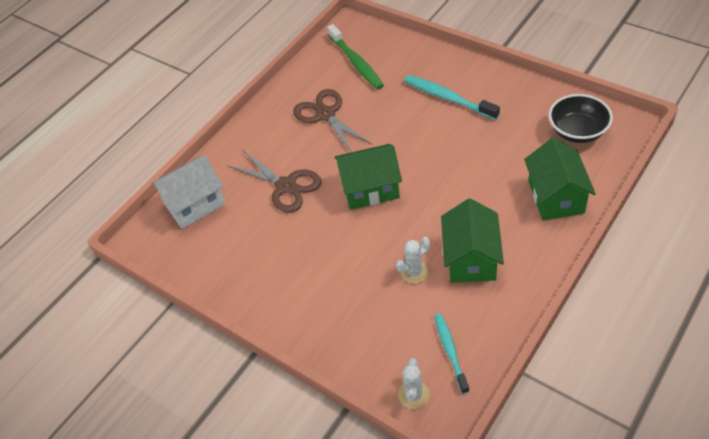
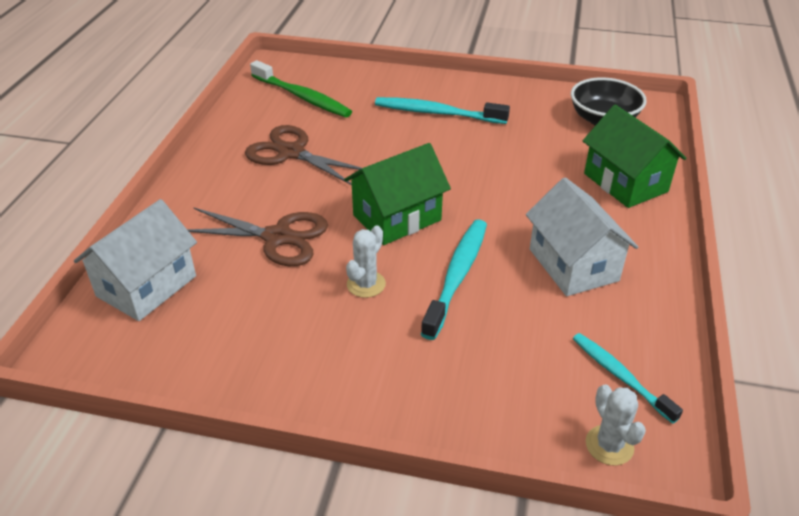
camera: 30 degrees left, 10 degrees down
white cactus [396,237,430,283] -> white cactus moved to [346,225,386,298]
green house [441,198,504,283] -> white house [526,177,638,296]
none -> turquoise toothbrush [421,219,487,340]

